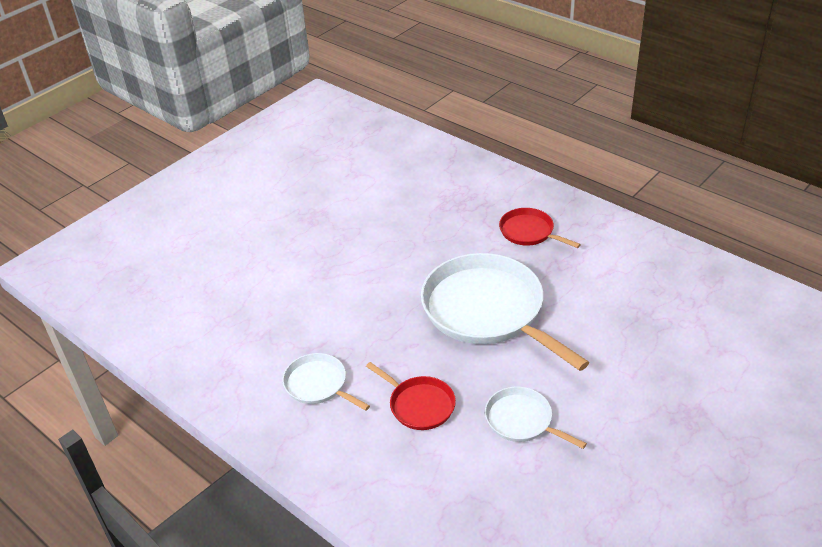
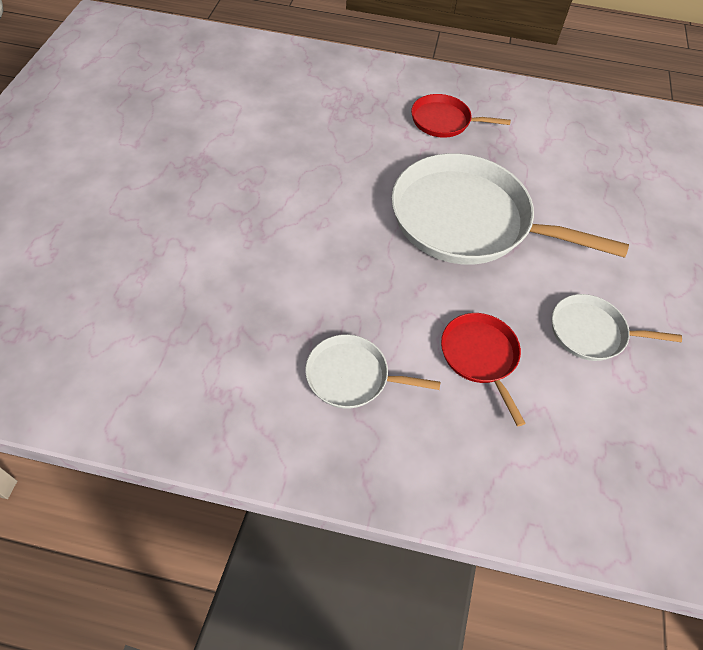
camera: 35 degrees left, 15 degrees up
red pan [366,362,456,430] -> red pan turned 120 degrees counterclockwise [441,313,526,426]

